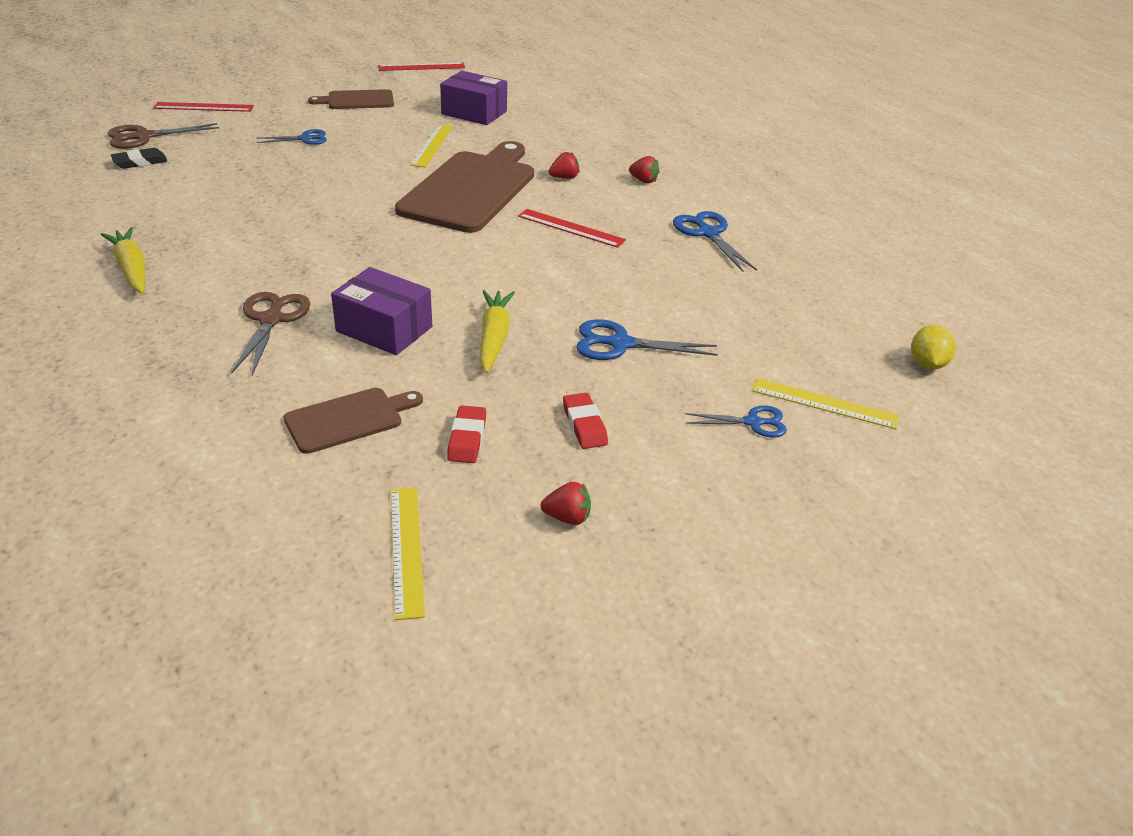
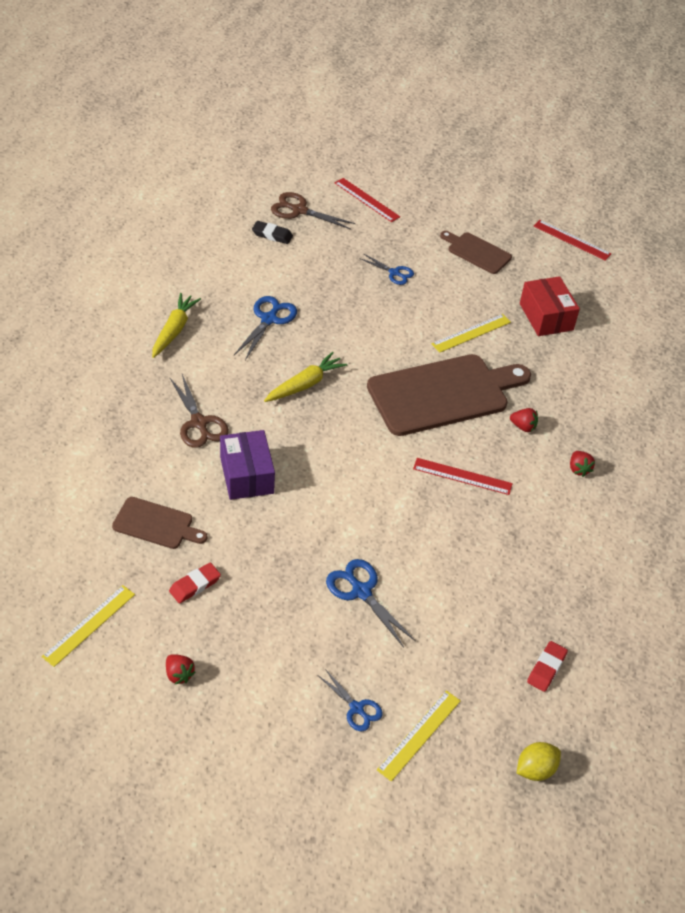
camera: 45 degrees right, 10 degrees up
brown scissors [231,292,310,375] -> brown scissors turned 105 degrees clockwise [170,374,229,448]
purple box [440,71,507,125] -> red box [520,276,580,336]
yellow carrot [480,290,515,373] -> yellow carrot moved to [264,352,347,402]
red ruler [518,209,626,248] -> red ruler turned 60 degrees counterclockwise [413,458,513,495]
red eraser [563,393,608,449] -> red eraser moved to [527,641,568,692]
blue scissors [673,211,757,272] -> blue scissors moved to [234,296,297,360]
yellow ruler [752,378,899,429] -> yellow ruler turned 60 degrees clockwise [377,690,461,781]

